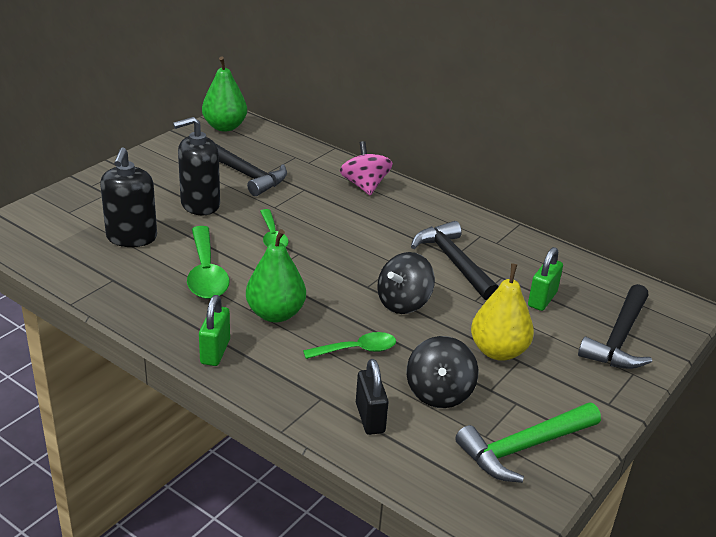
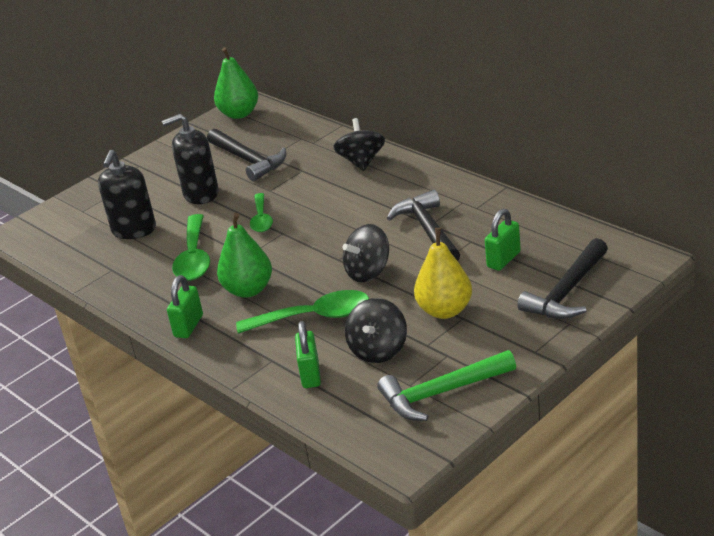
camera: 15 degrees right, 0 degrees up
green spoon [303,332,396,359] -> green spoon [236,290,369,334], size x1.57
pink spinning top [340,141,393,196] -> black spinning top [333,118,385,171]
black padlock [356,359,389,435] -> green padlock [295,321,321,388]

